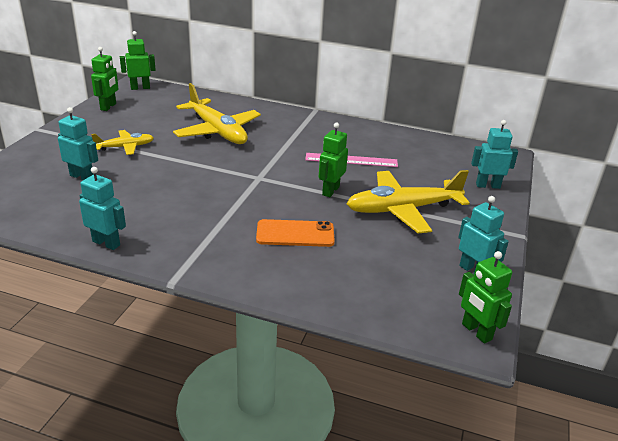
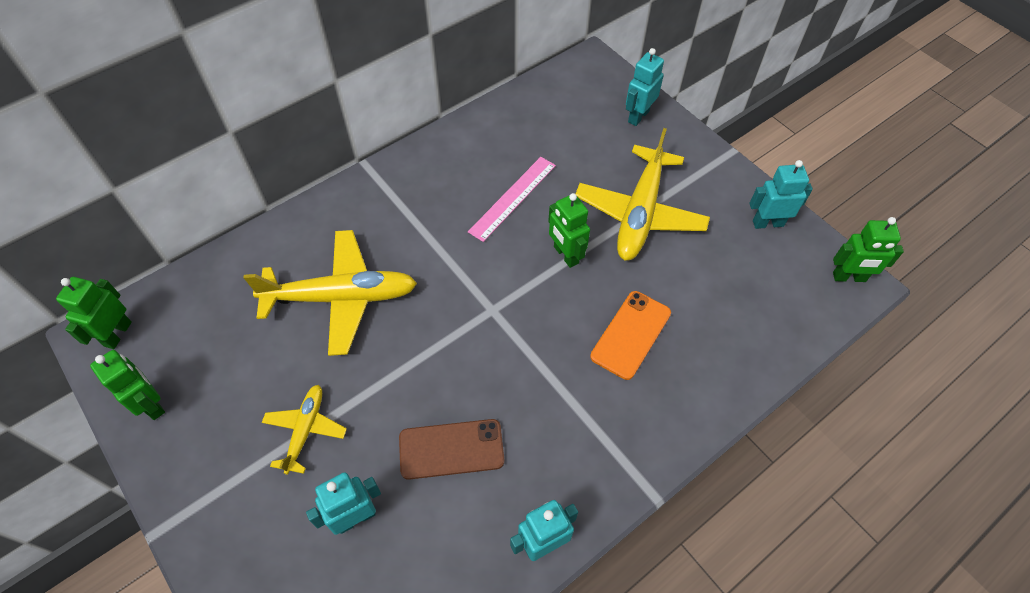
camera: 55 degrees left, 25 degrees up
none -> brown phone [399,419,504,480]

